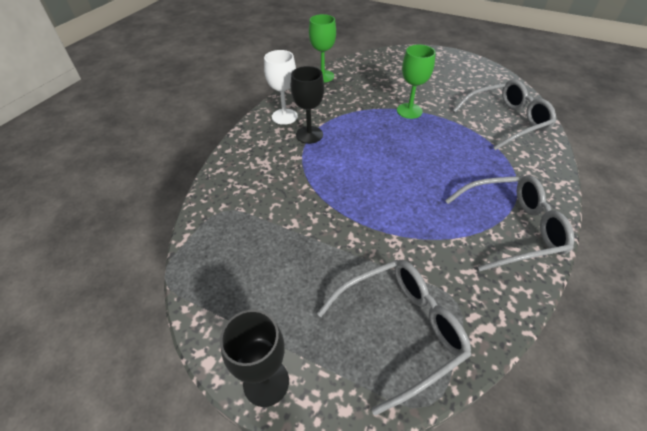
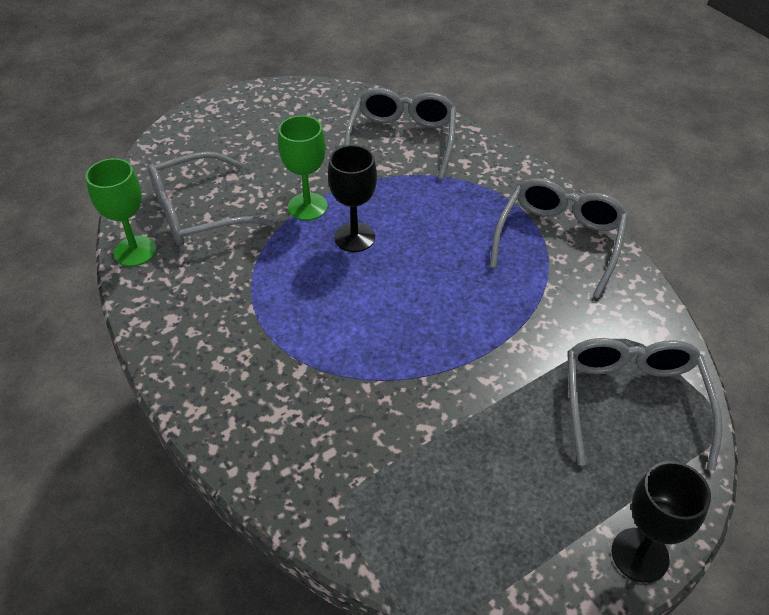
camera: 60 degrees left, 0 degrees up
white goblet [264,50,298,125] -> none
black goblet [291,66,324,144] -> black goblet moved to [328,145,377,252]
none -> grey glasses [148,152,274,246]

